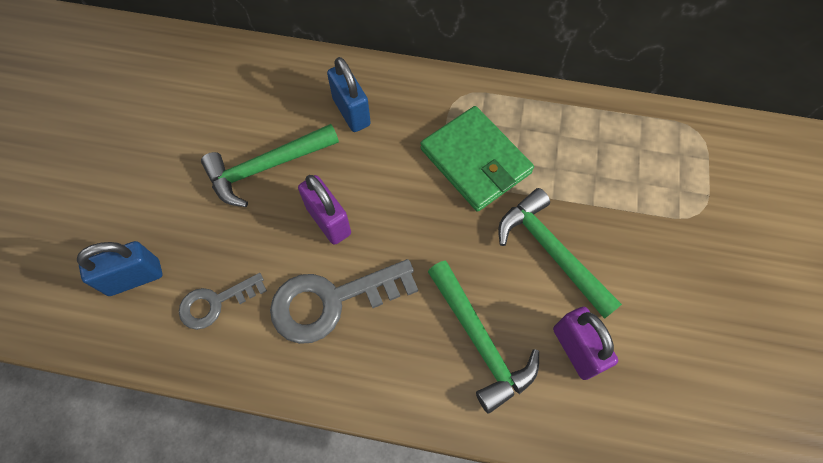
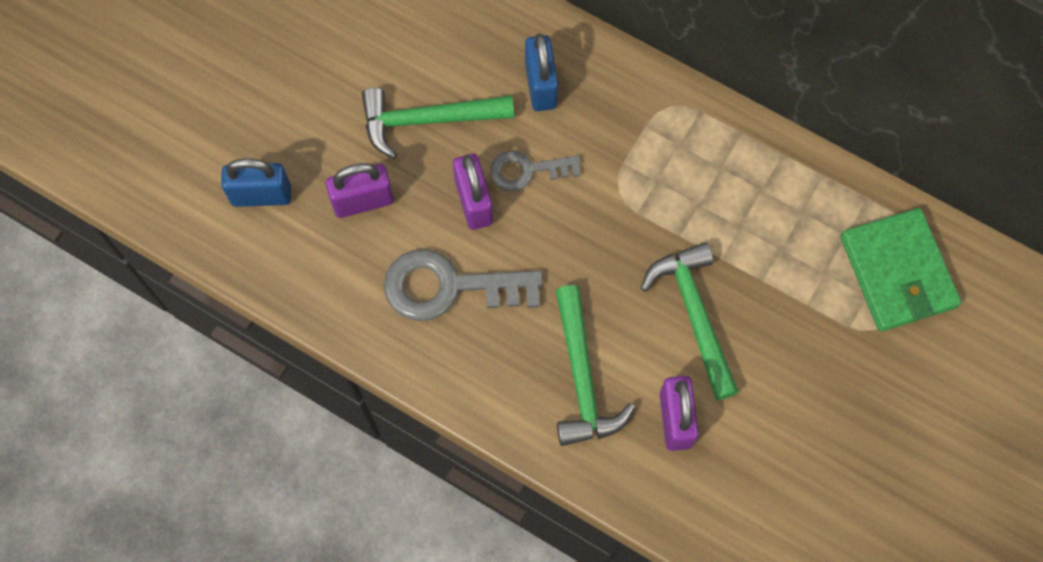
camera: 20 degrees right, 5 degrees up
grey key [179,273,267,330] -> grey key moved to [490,151,581,192]
green wallet [420,106,534,212] -> green wallet moved to [840,208,961,331]
none -> purple padlock [326,163,394,218]

